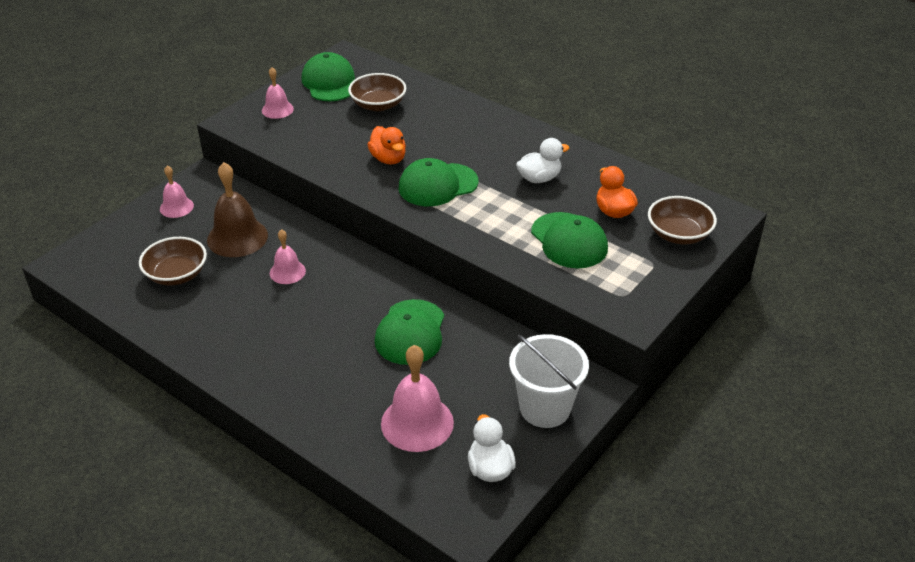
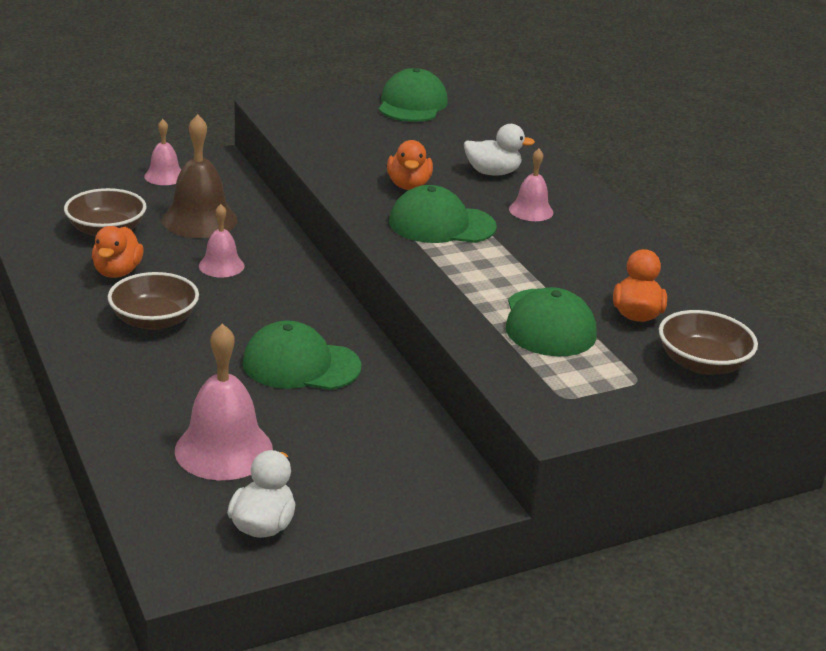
camera: 25 degrees right, 10 degrees down
pink bell [262,67,294,119] -> pink bell moved to [509,149,553,221]
brown bowl [348,73,406,111] -> brown bowl moved to [108,272,199,330]
green cap [374,299,444,365] -> green cap turned 60 degrees clockwise [243,320,361,390]
white bucket [509,334,589,428] -> none
white duck [516,138,569,183] -> white duck moved to [464,124,535,176]
none -> orange duck [92,226,144,278]

